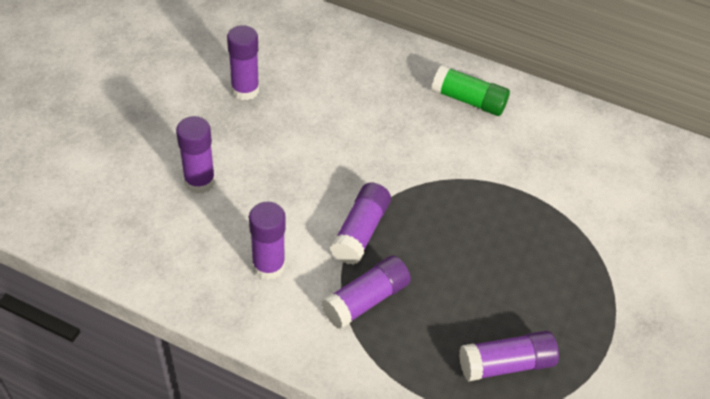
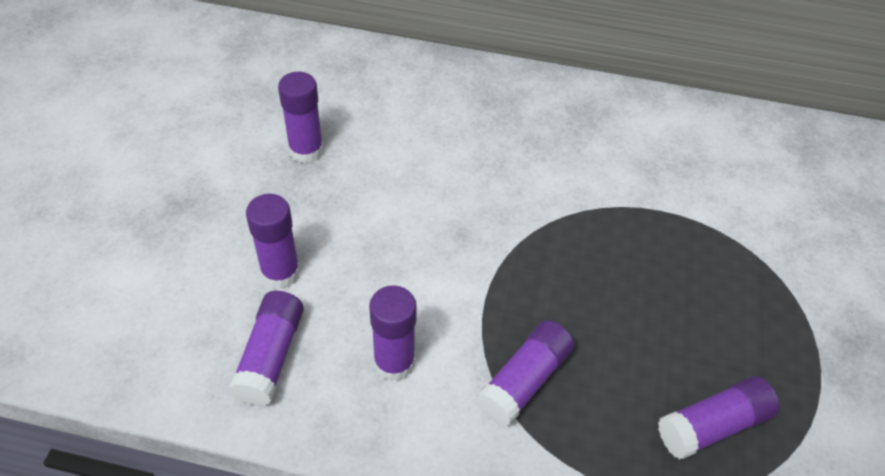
camera: 10 degrees left, 0 degrees up
purple glue stick [330,183,391,265] -> purple glue stick moved to [229,291,304,406]
green glue stick [432,65,510,116] -> none

